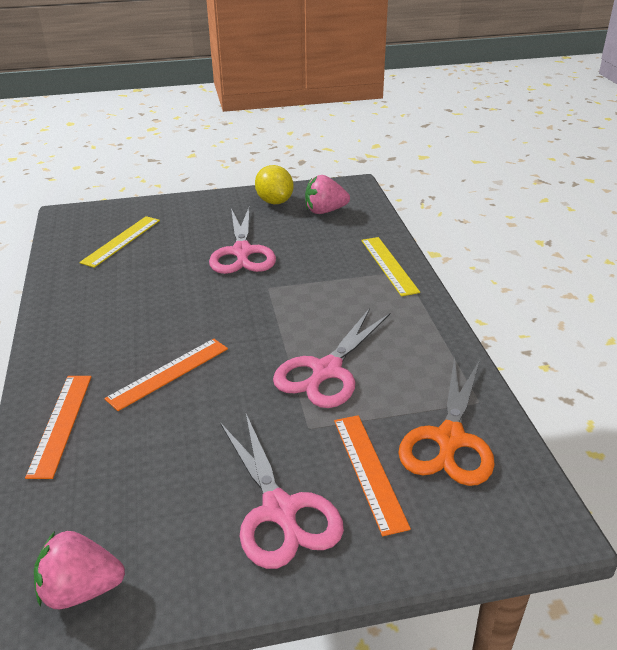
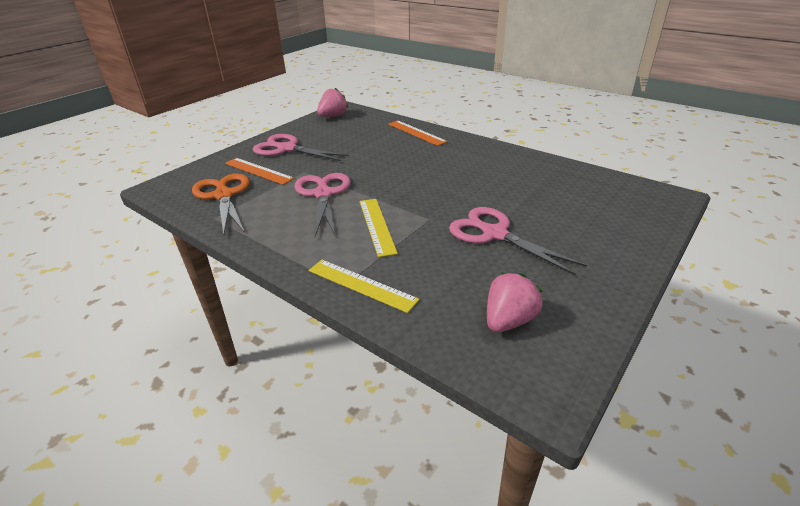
camera: 140 degrees right, 0 degrees up
yellow ruler [79,216,160,268] -> yellow ruler moved to [360,199,398,257]
orange ruler [104,339,228,411] -> none
yellow lemon [255,165,294,204] -> none

